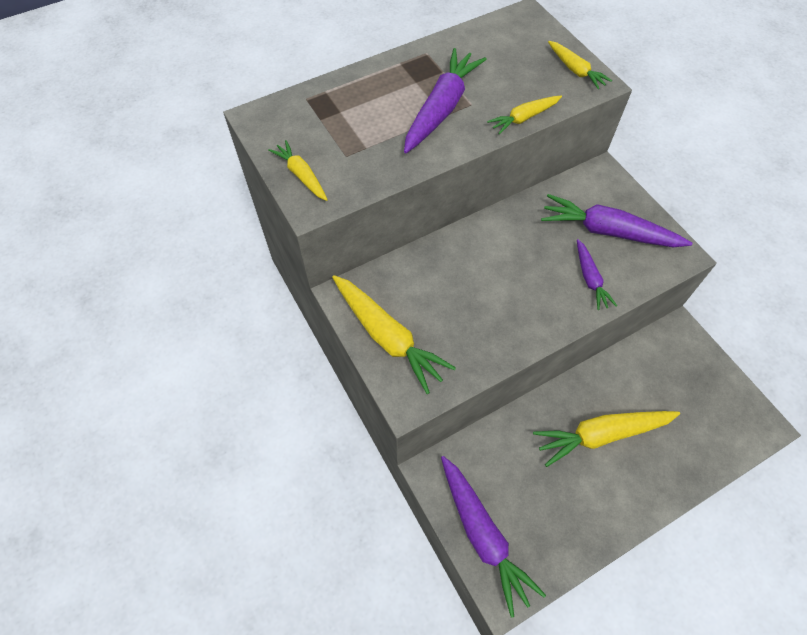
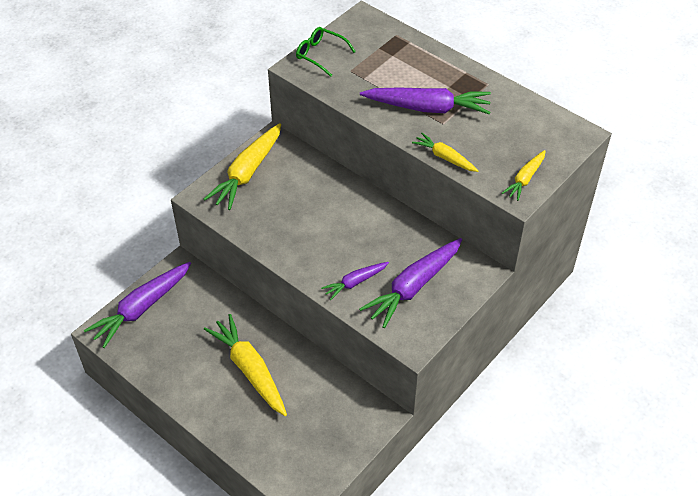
camera: 70 degrees right, 10 degrees down
yellow carrot [268,140,328,201] -> green glasses [296,27,356,77]
purple carrot [541,194,692,247] -> purple carrot turned 135 degrees counterclockwise [359,238,462,328]

